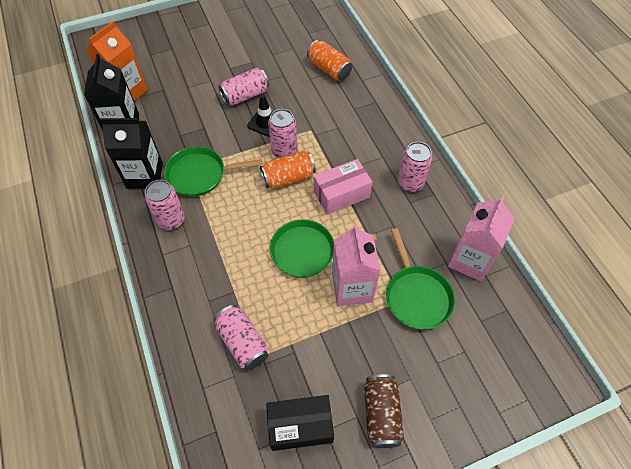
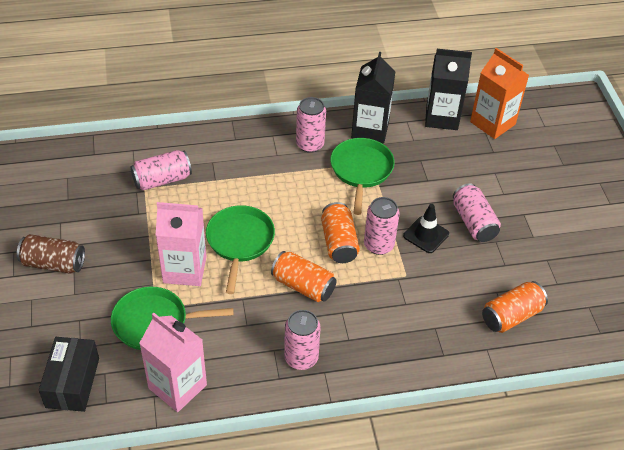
camera: 100 degrees right, 10 degrees down
black box [266,395,334,451] -> black box moved to [39,337,99,412]
pink box [314,159,372,215] -> orange can [271,251,337,302]

